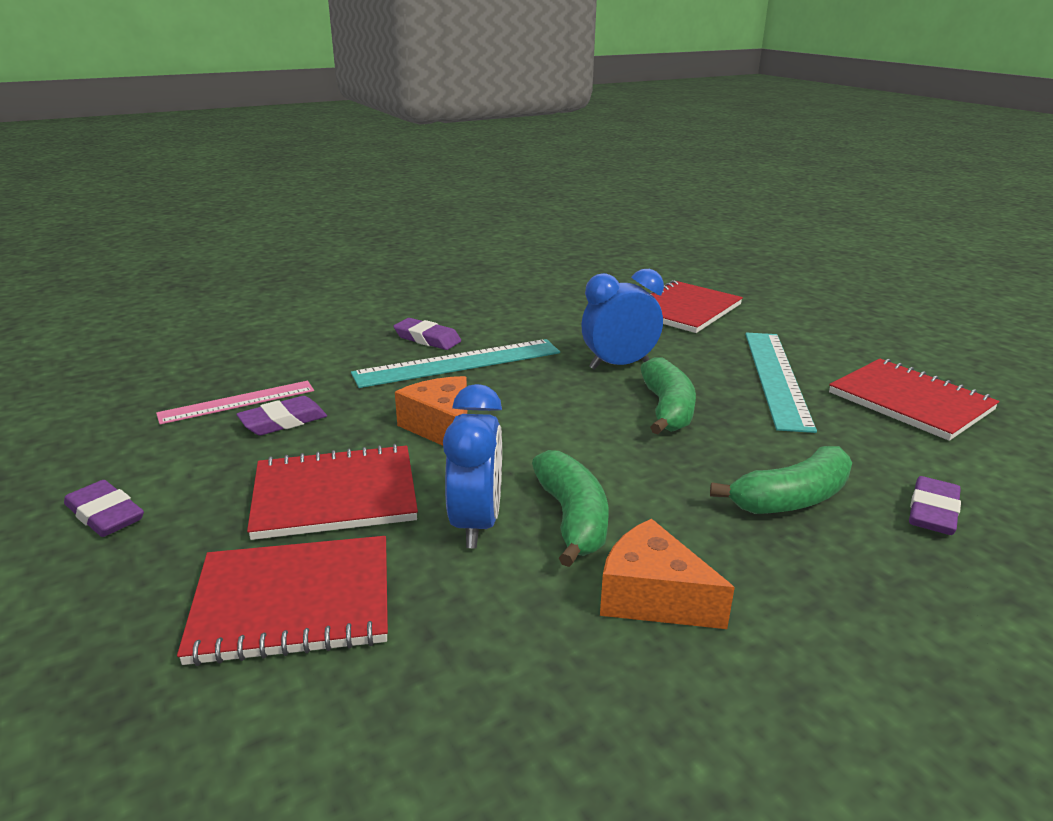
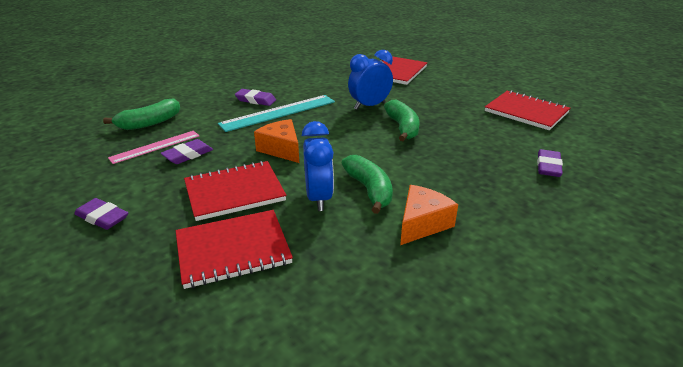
camera: 10 degrees left, 5 degrees up
orange cheese [600,519,735,629] -> orange cheese turned 105 degrees clockwise [400,185,458,245]
green banana [710,446,852,514] -> green banana moved to [103,98,180,130]
turquoise ruler [745,333,817,433] -> none

